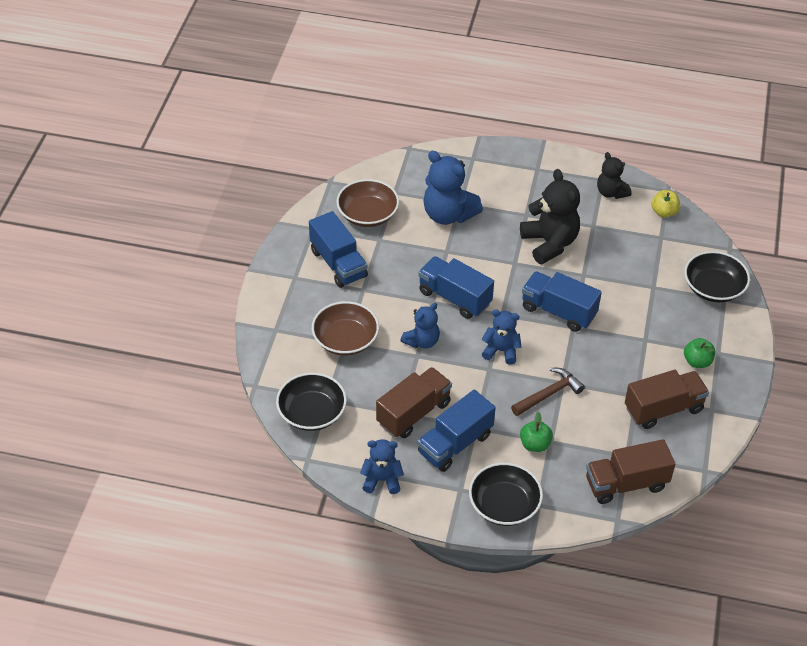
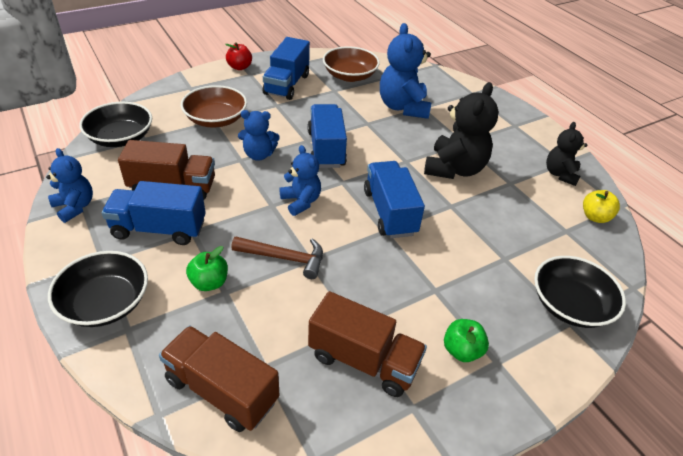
camera: 45 degrees right, 5 degrees down
none -> red apple [225,42,252,70]

